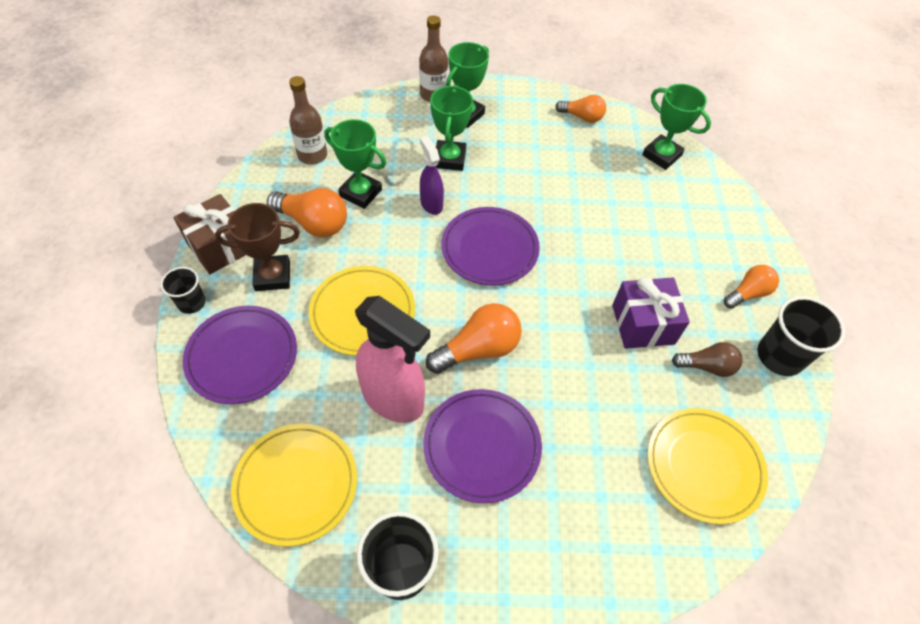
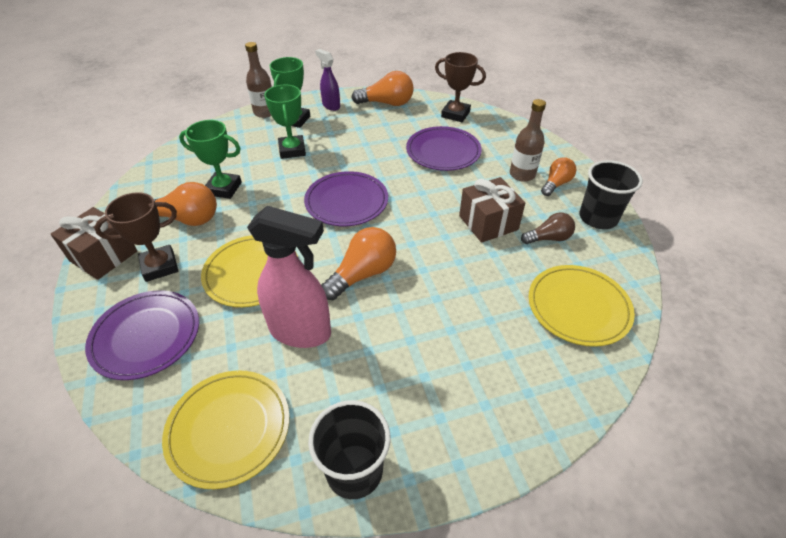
camera: 15 degrees left, 10 degrees down
black cup [160,267,206,314] -> none
brown bottle [289,76,327,165] -> brown bottle moved to [510,99,546,182]
purple spray bottle [420,136,444,215] -> purple spray bottle moved to [315,49,340,111]
purple plate [423,389,542,503] -> purple plate moved to [406,126,482,171]
orange light bulb [555,95,606,123] -> orange light bulb [351,71,414,106], size x1.55
purple gift [612,277,690,349] -> brown gift [459,177,525,243]
green trophy [642,84,711,170] -> brown trophy [435,52,486,122]

